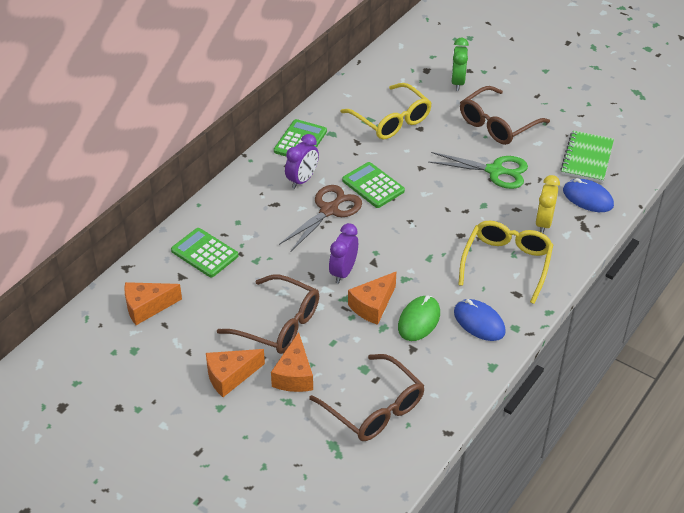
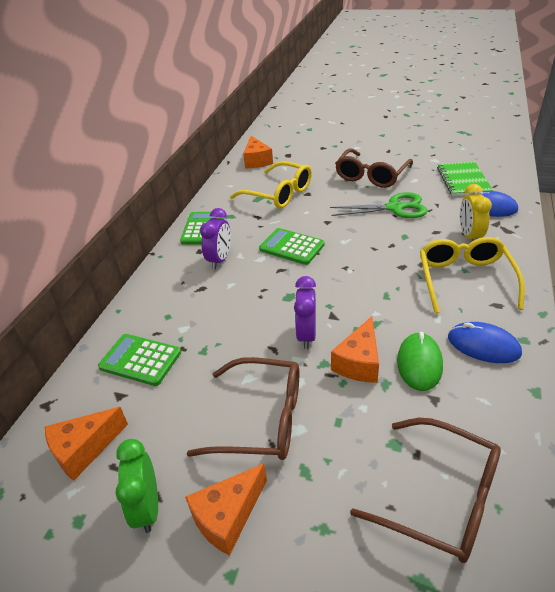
camera: 15 degrees left, 5 degrees down
orange cheese [271,332,313,392] -> orange cheese moved to [243,136,273,168]
brown scissors [279,185,362,252] -> none
green clock [451,38,469,91] -> green clock moved to [116,439,158,533]

